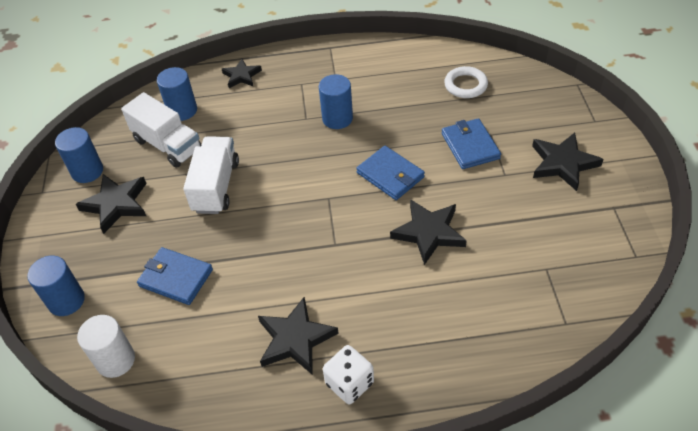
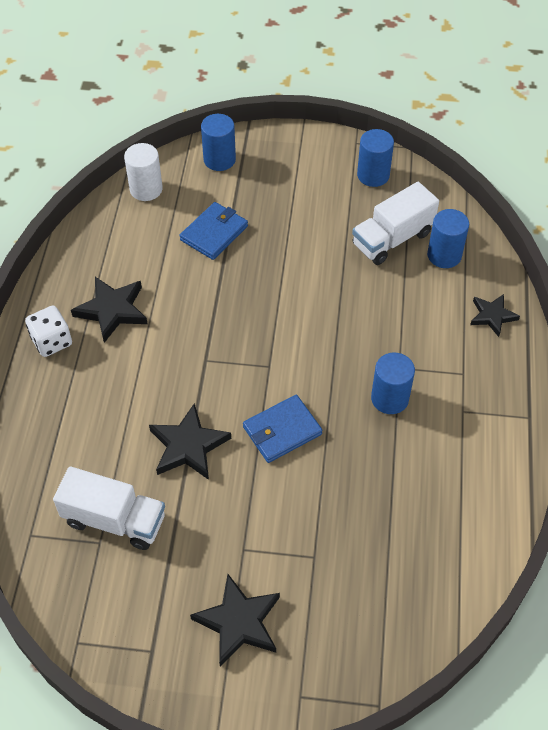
camera: 100 degrees right, 5 degrees up
black star [76,174,147,234] -> none
white truck [183,136,239,214] -> white truck moved to [53,466,165,550]
blue wallet [442,118,501,169] -> none
white ring [444,66,488,98] -> none

